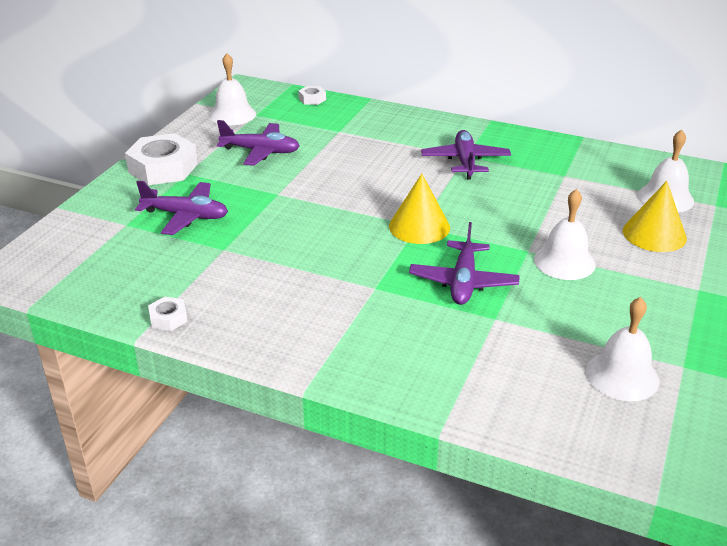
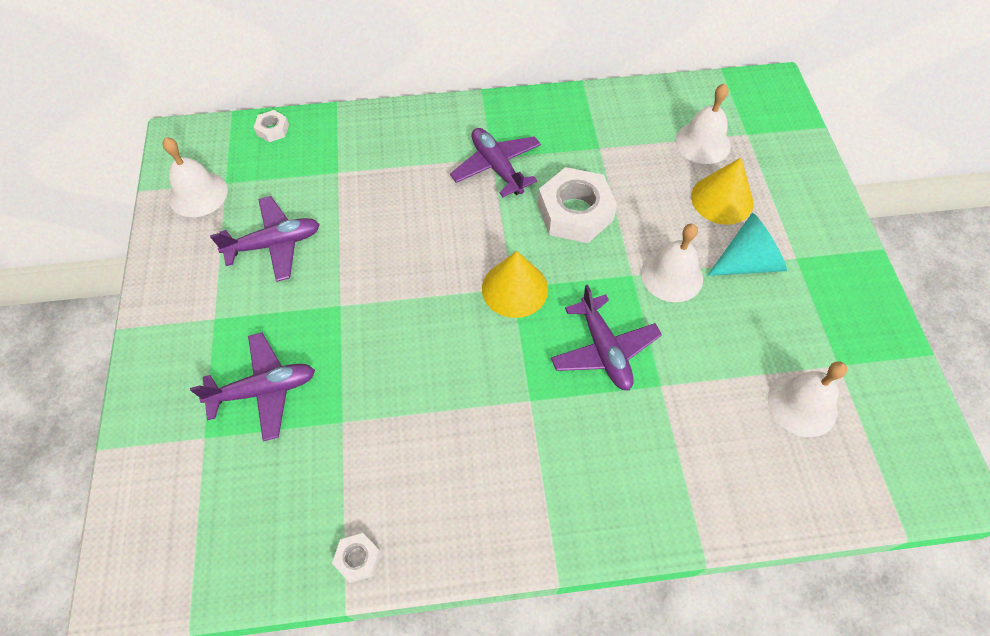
camera: 30 degrees left, 25 degrees up
white nut [125,133,198,185] -> white nut moved to [538,167,617,243]
none -> turquoise cone [708,213,787,276]

